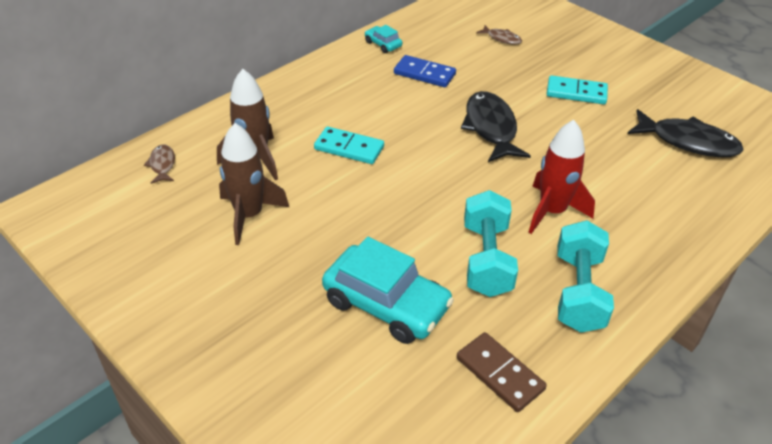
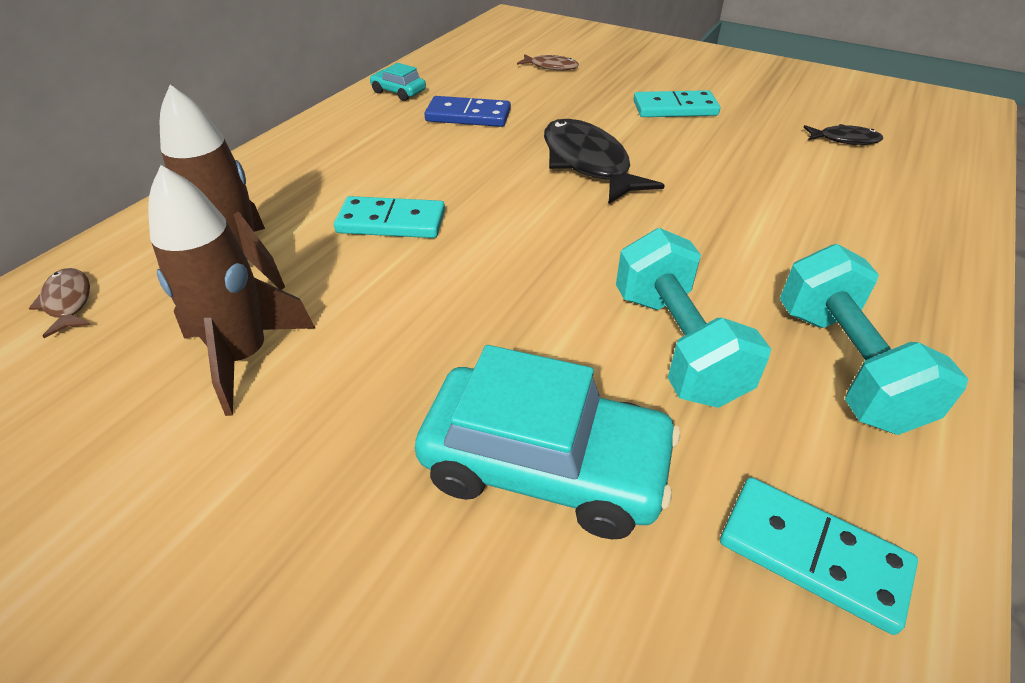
camera: 15 degrees left, 0 degrees up
brown domino [457,332,547,412] -> turquoise domino [720,477,918,635]
red rocket [528,120,595,234] -> none
black fish [627,109,744,157] -> black fish [804,124,883,145], size x0.50

